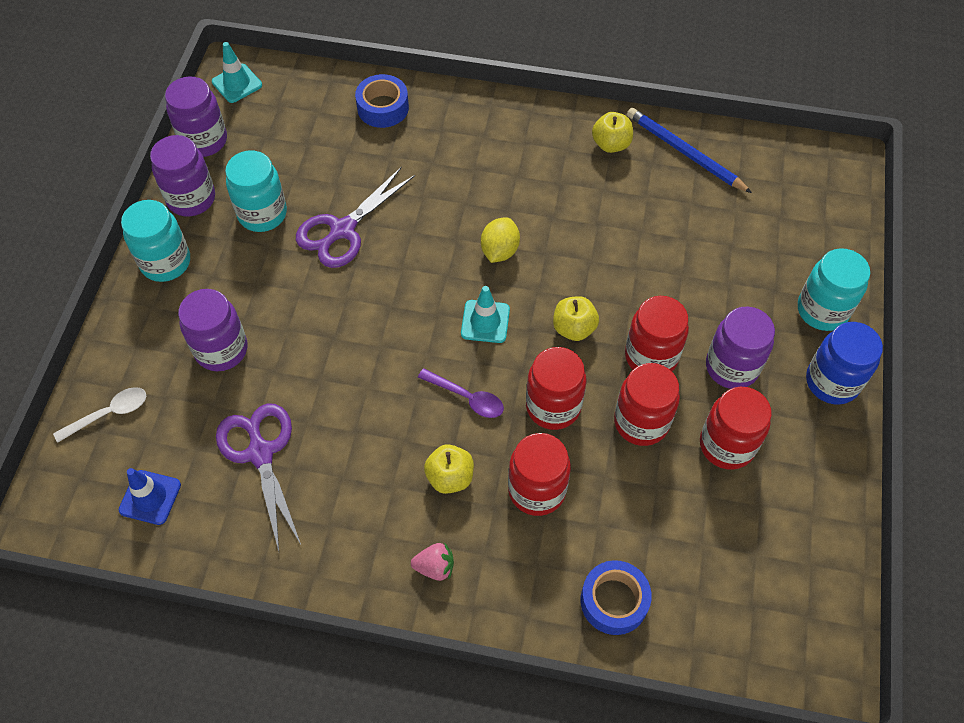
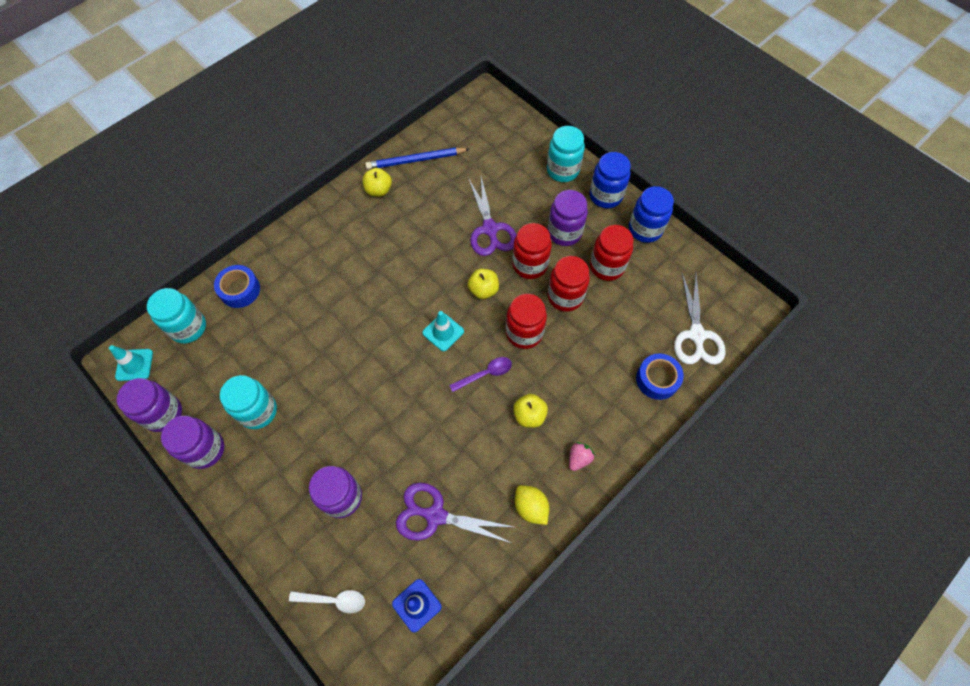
camera: 55 degrees left, 5 degrees up
white spoon [53,387,146,443] -> white spoon turned 90 degrees clockwise [289,590,365,613]
turquoise jar [121,200,190,282] -> turquoise jar moved to [147,288,206,344]
purple scissors [296,167,415,268] -> purple scissors moved to [468,177,517,256]
yellow lemon [481,217,520,263] -> yellow lemon moved to [515,485,549,525]
red jar [508,433,571,516] -> none
none -> blue jar [629,186,674,243]
none -> white scissors [674,273,725,365]

